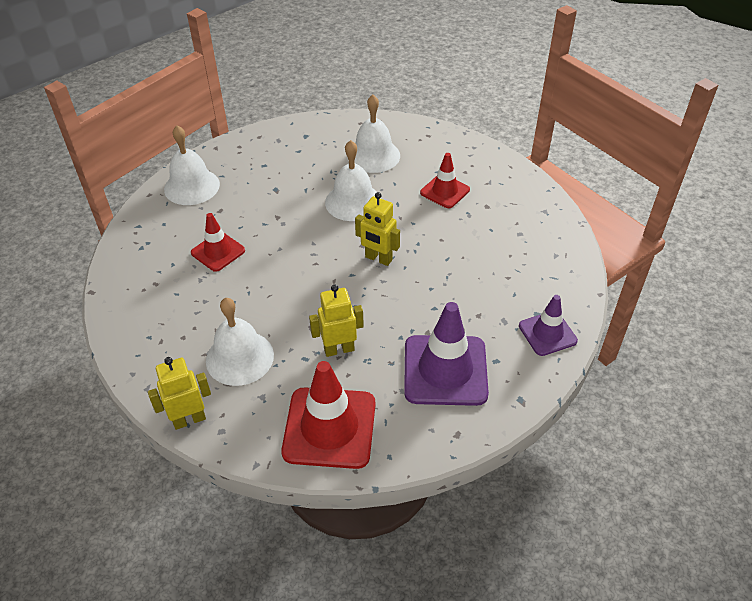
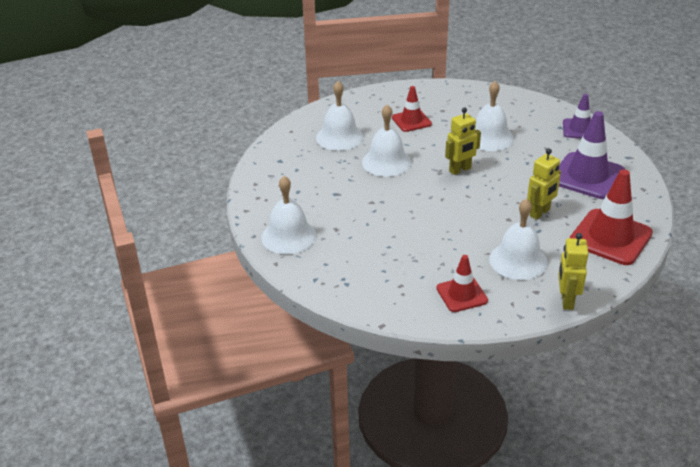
camera: 60 degrees left, 10 degrees down
red traffic cone [191,213,245,272] -> red traffic cone moved to [436,255,488,312]
yellow robot [309,284,364,357] -> yellow robot turned 150 degrees counterclockwise [527,148,561,220]
none -> white bell [475,81,514,151]

